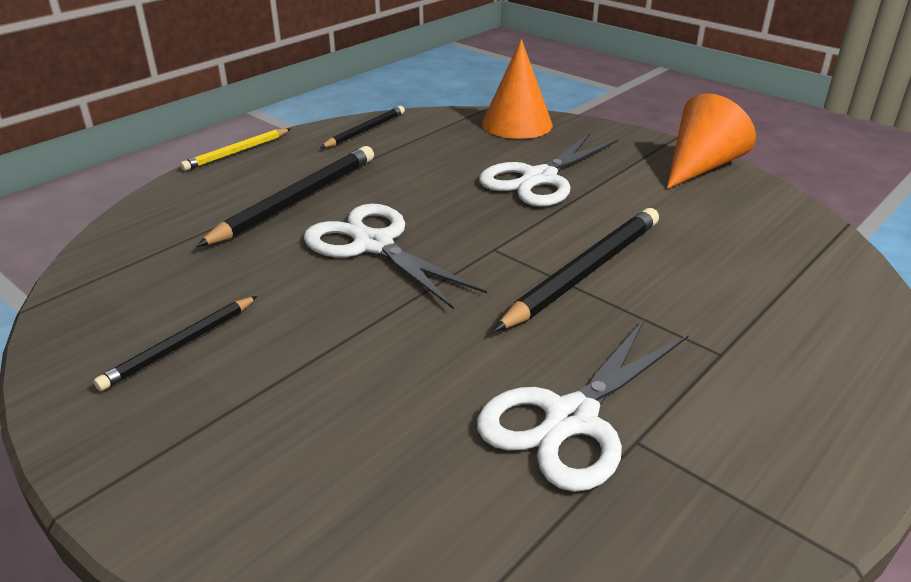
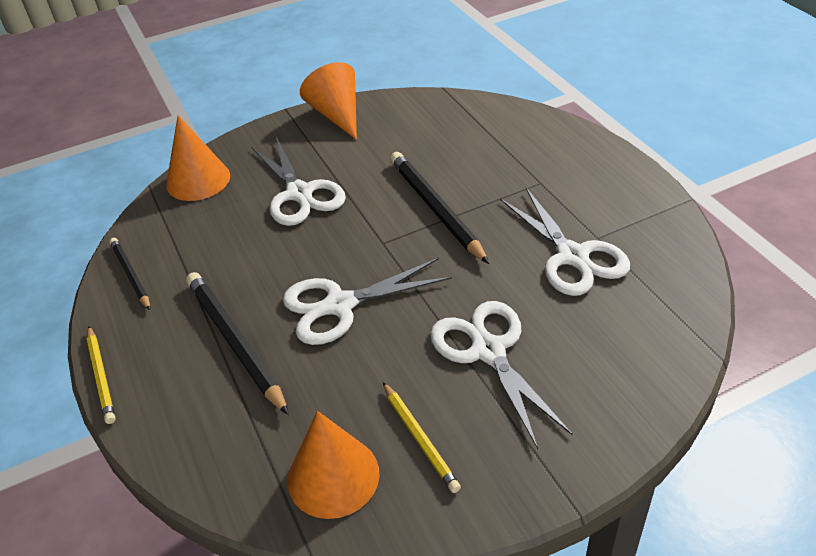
camera: 65 degrees left, 10 degrees up
black pencil [93,296,257,391] -> yellow pencil [383,382,461,493]
none -> orange cone [288,411,380,519]
none -> white scissors [430,301,573,449]

